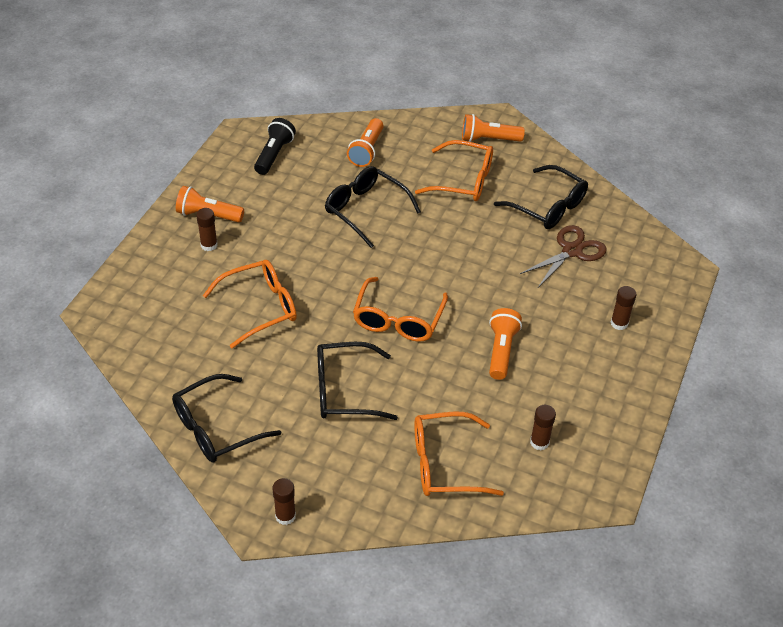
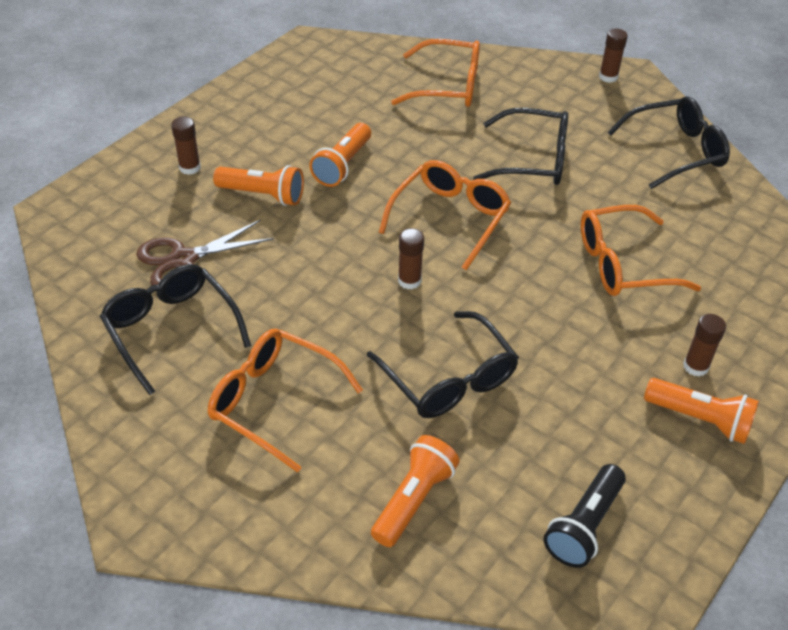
camera: 165 degrees left, 0 degrees up
orange flashlight [462,114,525,142] -> orange flashlight moved to [213,165,304,206]
brown glue stick [530,405,556,450] -> brown glue stick moved to [398,228,424,289]

